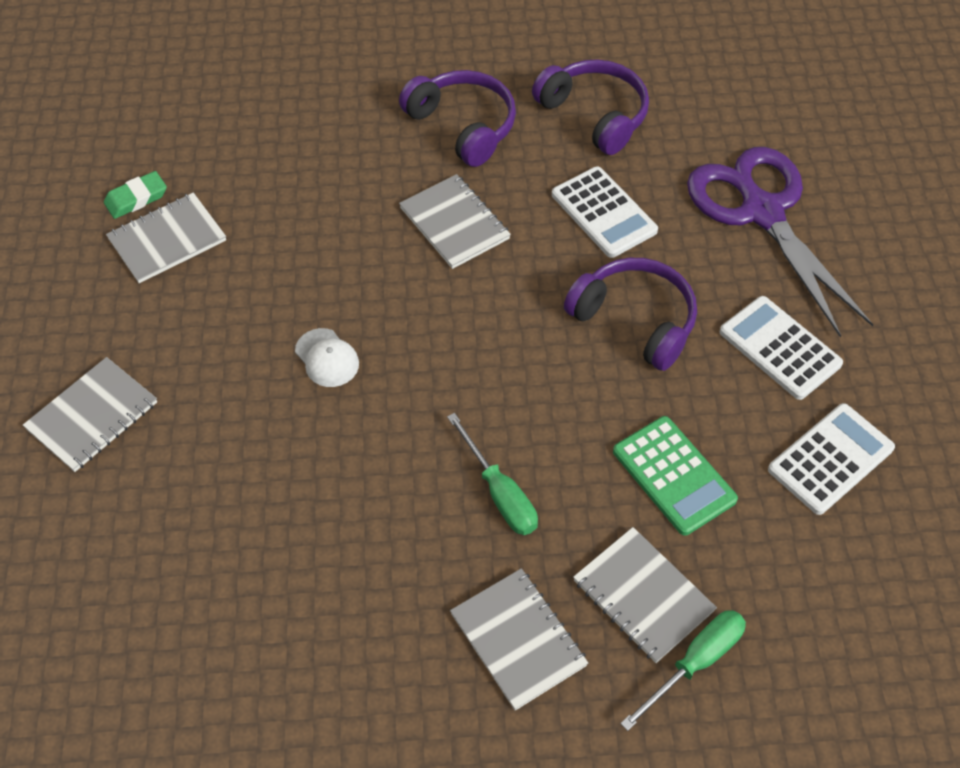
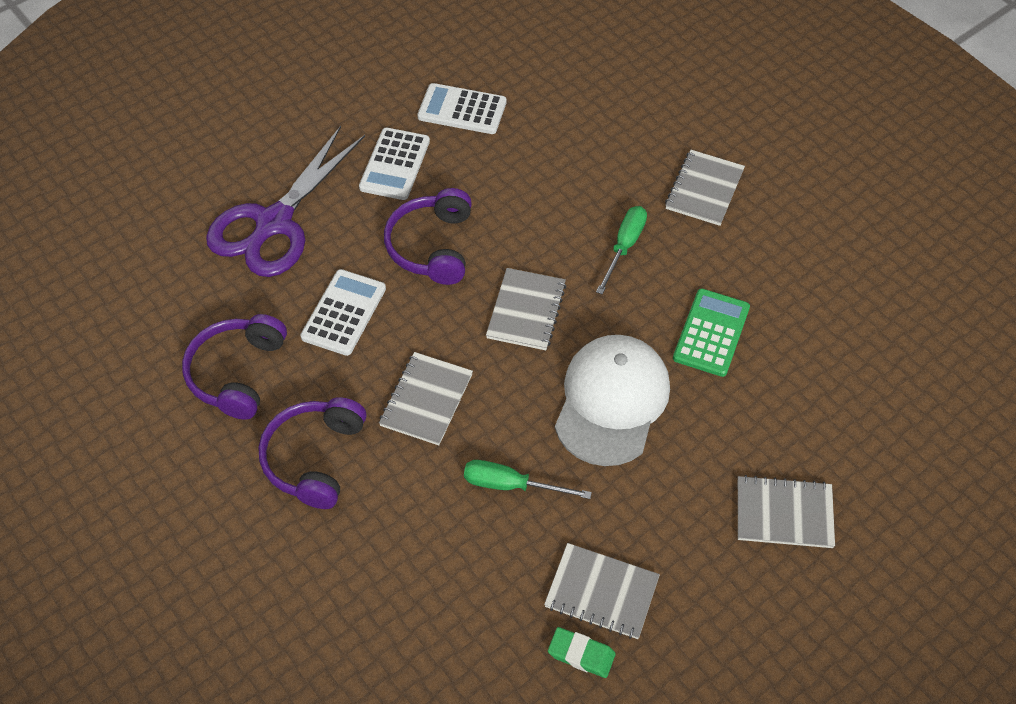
camera: 125 degrees left, 0 degrees up
white cap [295,328,359,387] -> white cap [555,335,670,466], size x2.32
grey notebook [573,527,717,663] -> grey notebook moved to [486,268,566,350]
green calculator [613,416,738,536] -> green calculator moved to [673,289,750,377]
green screwdriver [620,610,746,731] -> green screwdriver moved to [464,460,592,499]

